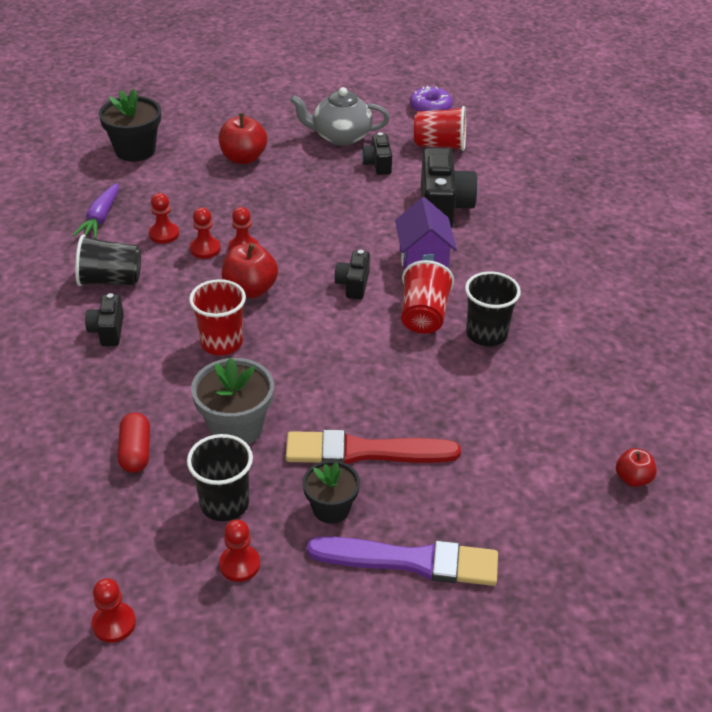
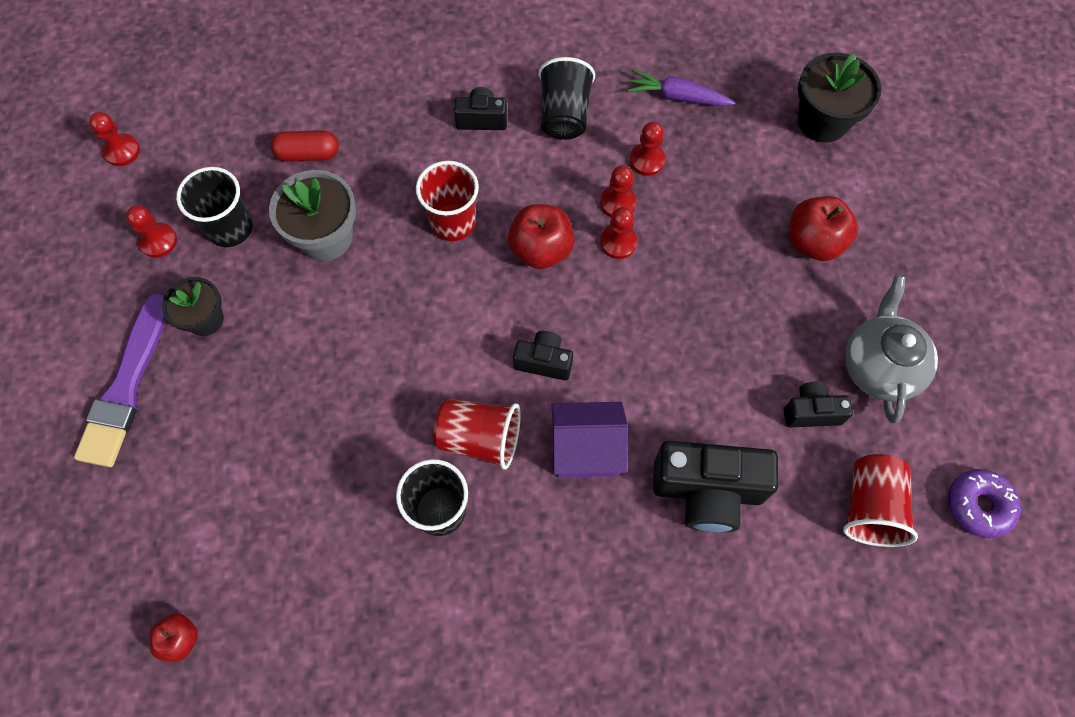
camera: 95 degrees right, 25 degrees up
red brush [286,430,461,464] -> none

